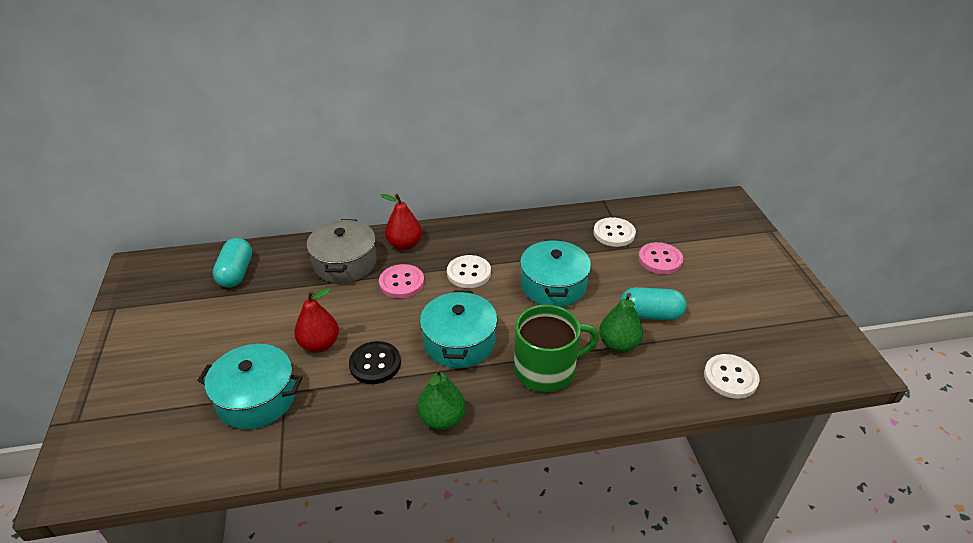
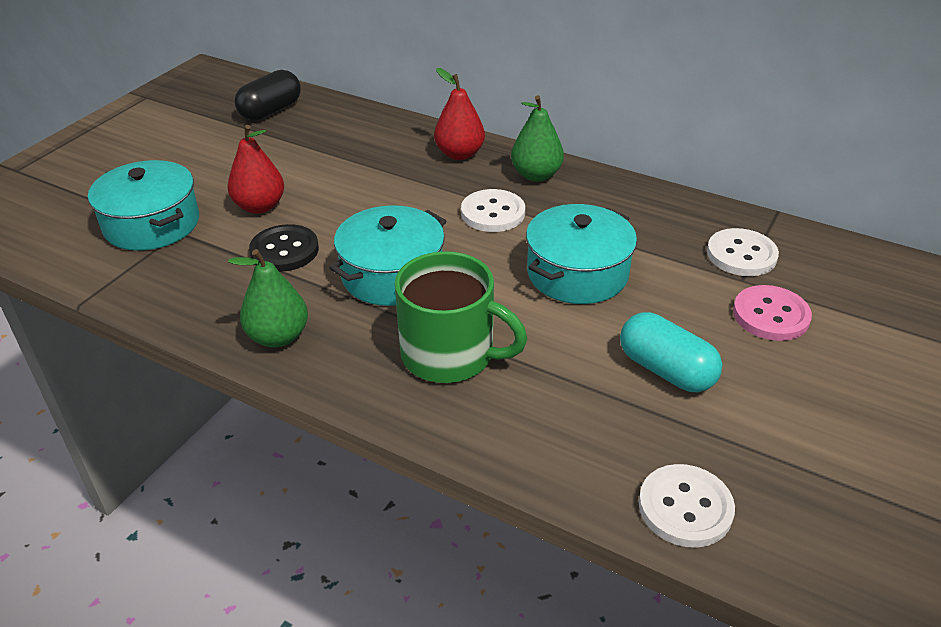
camera: 40 degrees right, 0 degrees up
turquoise capsule [213,238,252,288] -> black capsule [235,70,301,121]
grey pot [307,219,377,283] -> none
pink button [379,264,424,298] -> none
green pear [599,293,643,353] -> green pear moved to [511,95,564,182]

